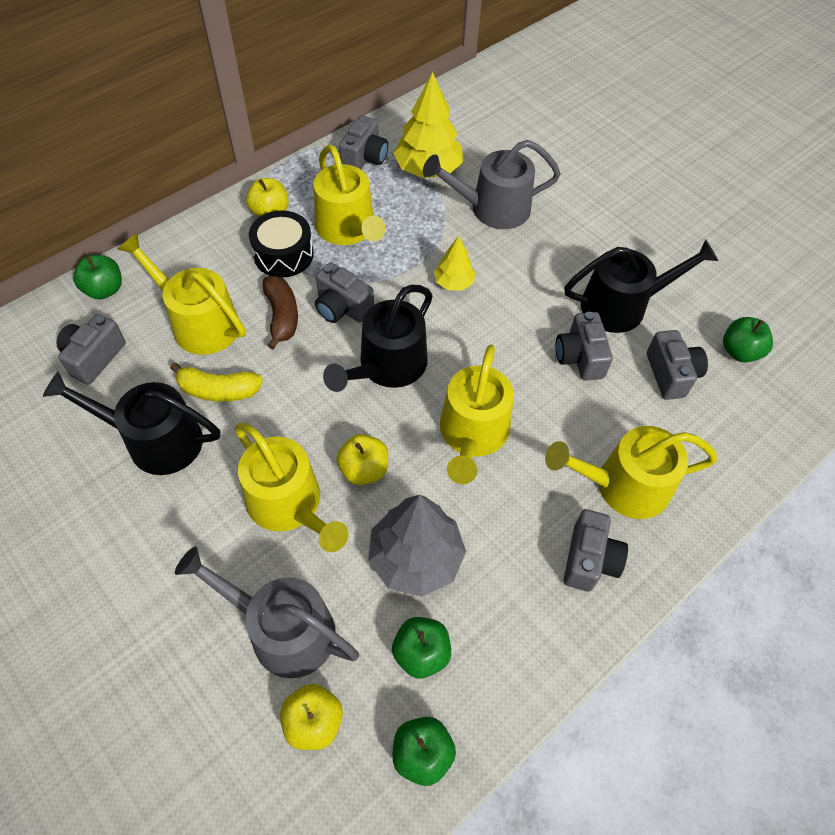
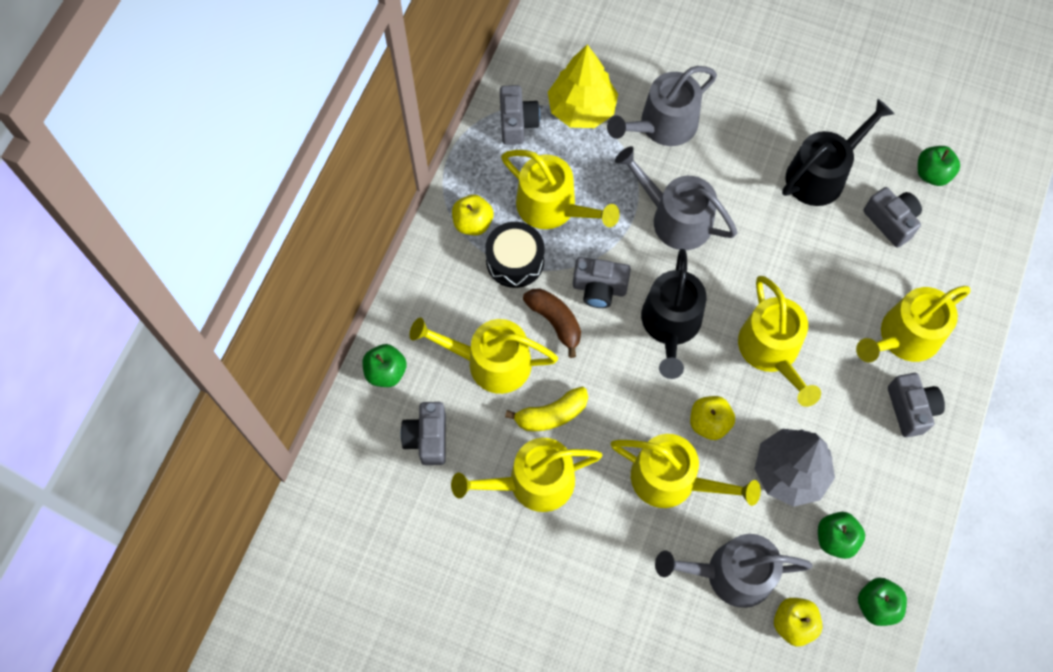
camera: 25 degrees left, 10 degrees up
black watering can [43,371,220,475] -> yellow watering can [451,438,602,512]
yellow tree [434,236,476,291] -> grey watering can [615,146,737,250]
grey camera [555,312,613,381] -> none

